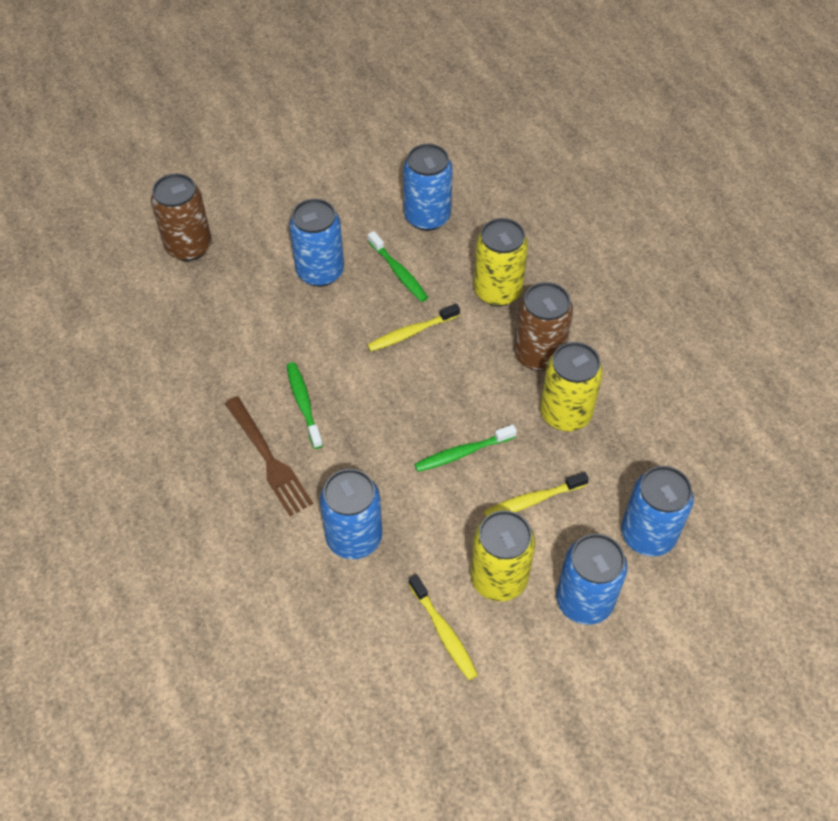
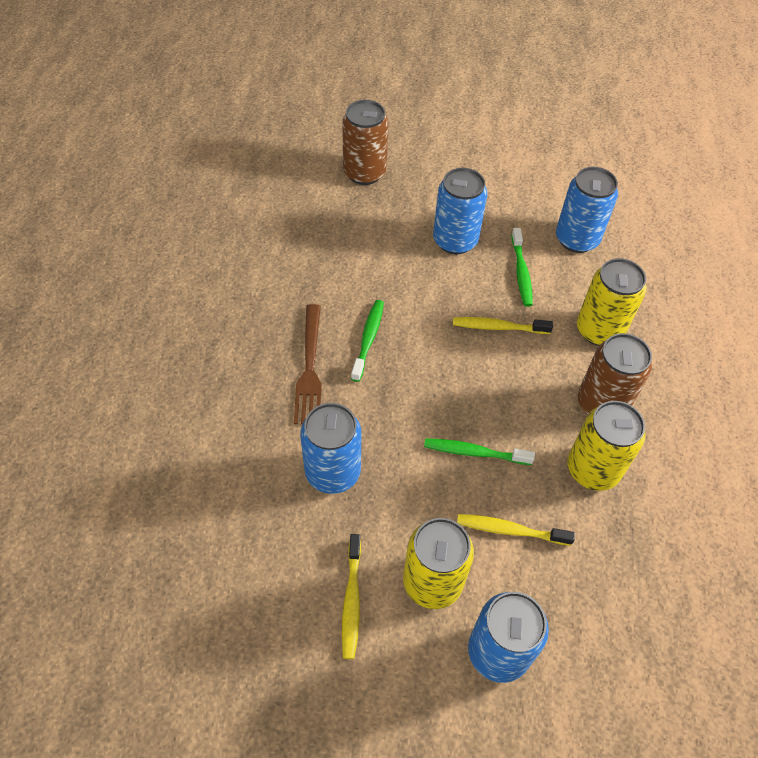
camera: 30 degrees right, 0 degrees up
blue can [621,466,694,556] -> none

